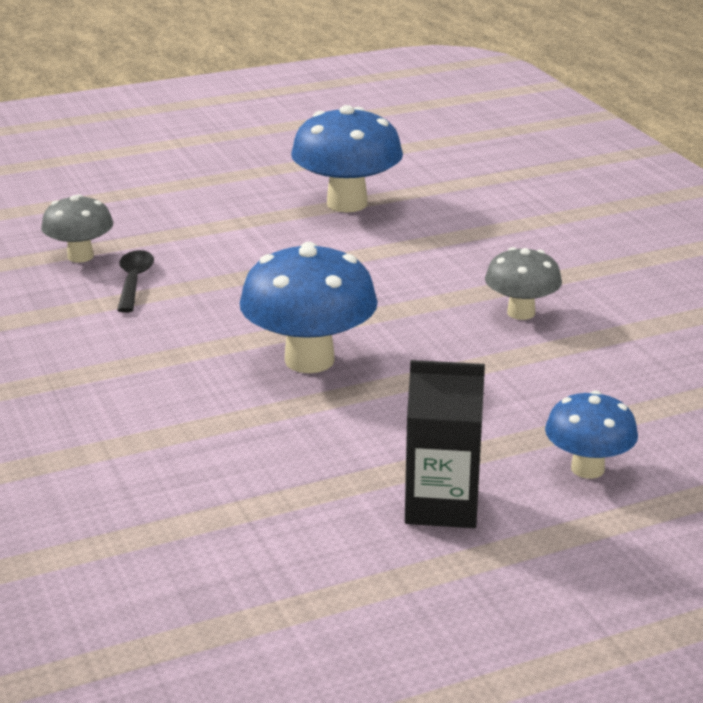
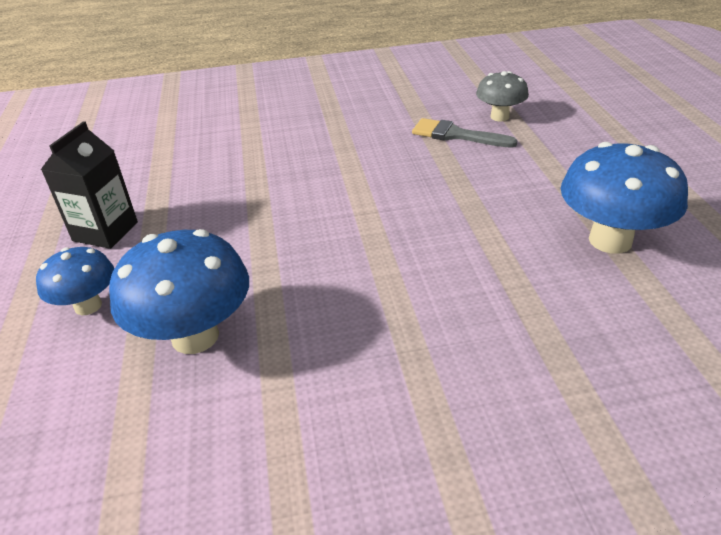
camera: 105 degrees right, 10 degrees up
black spoon [117,250,154,313] -> grey brush [412,118,518,148]
blue mushroom [240,242,378,373] -> blue mushroom moved to [109,229,249,354]
grey mushroom [485,247,562,320] -> none

